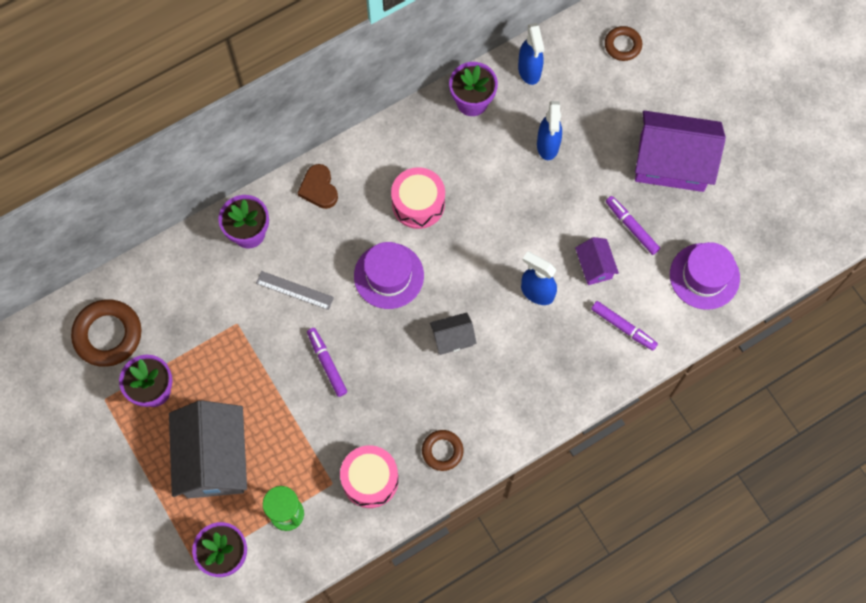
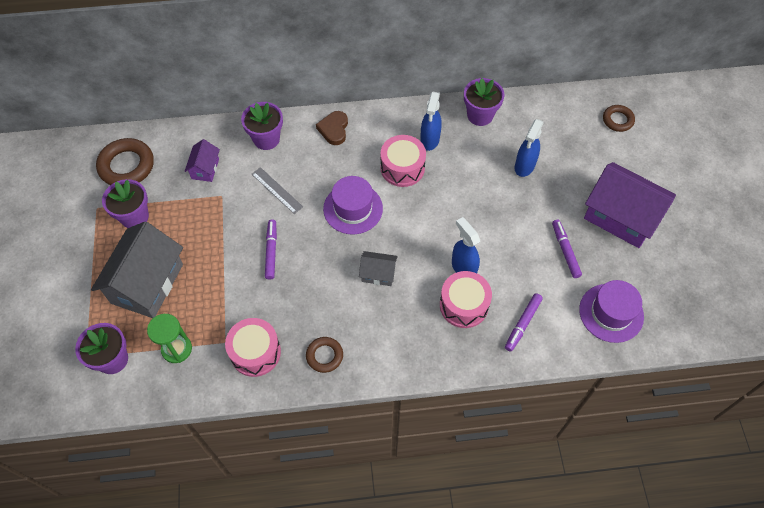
camera: 25 degrees right, 10 degrees down
blue spray bottle [518,23,544,85] -> blue spray bottle moved to [420,92,442,151]
purple house [575,237,619,285] -> purple house moved to [185,139,220,182]
purple marker [591,301,658,351] -> purple marker turned 60 degrees clockwise [505,293,543,352]
none -> pink drum [440,271,492,328]

